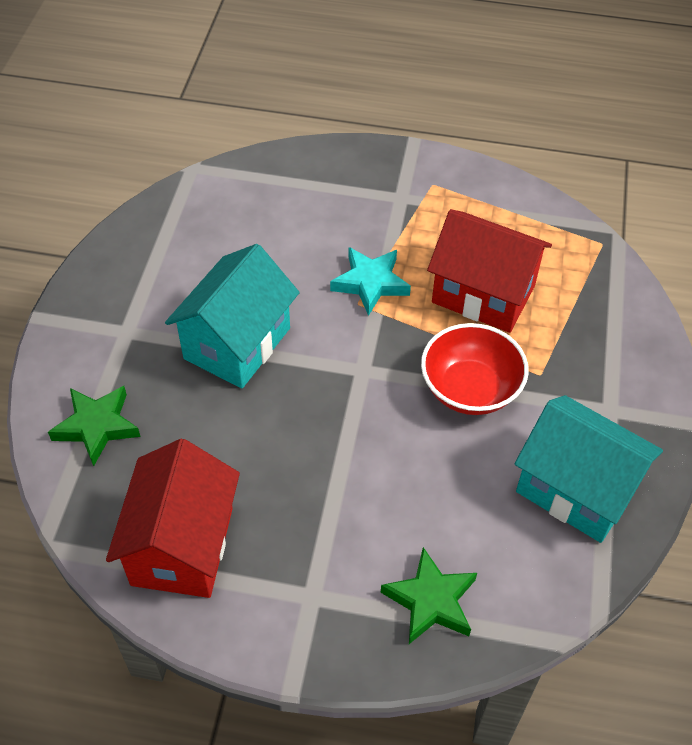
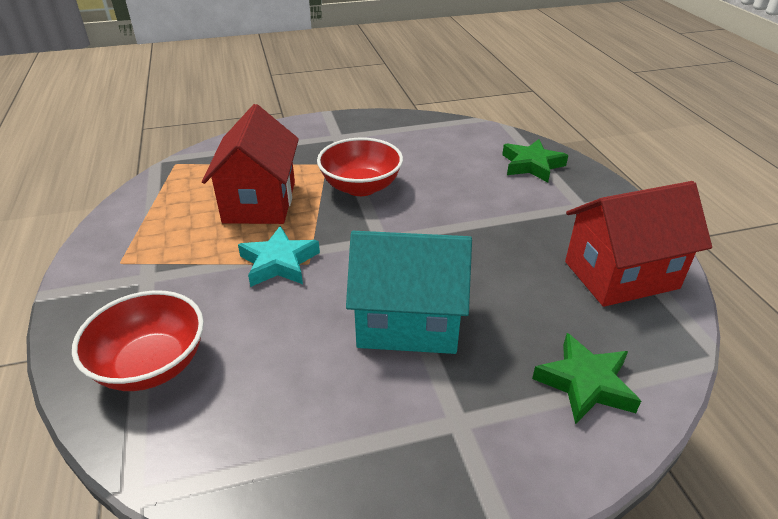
camera: 115 degrees left, 15 degrees down
turquoise house [515,395,663,543] -> none
none -> red bowl [72,290,204,391]

